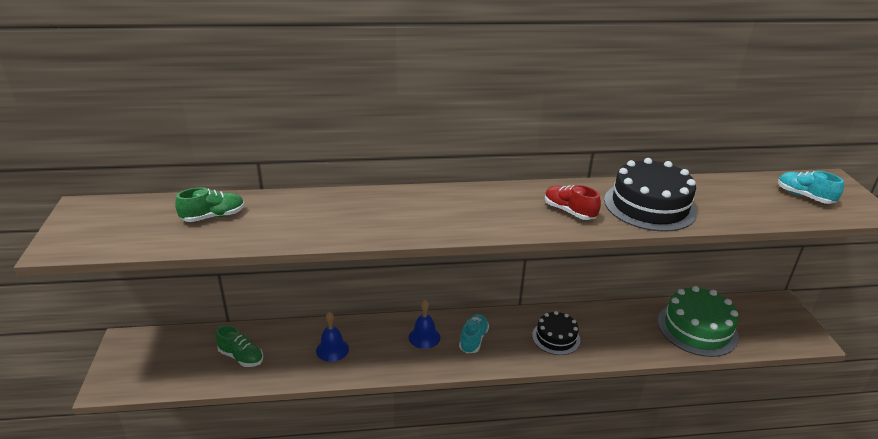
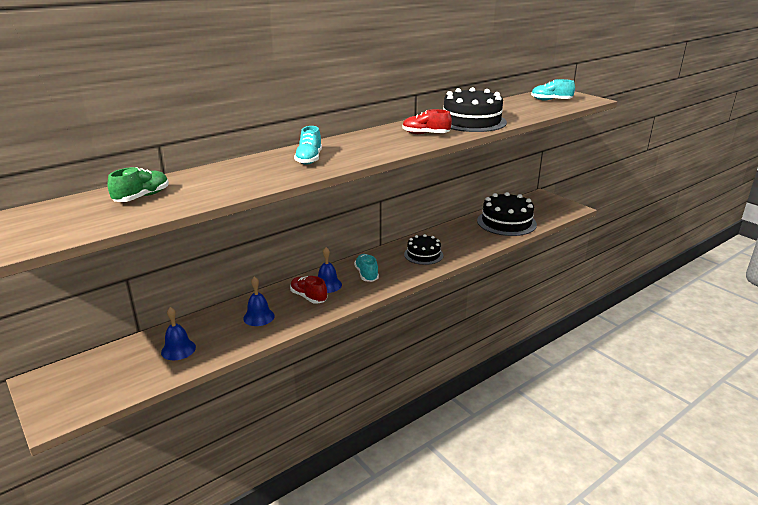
camera: 30 degrees left, 5 degrees down
green shoe [215,325,263,367] -> blue bell [161,307,196,360]
green cake [658,286,739,357] -> black cake [477,192,537,236]
none -> red shoe [290,276,327,304]
none -> turquoise shoe [294,126,322,165]

